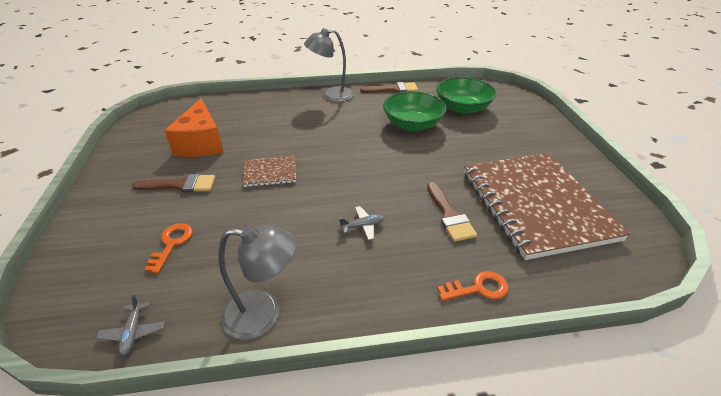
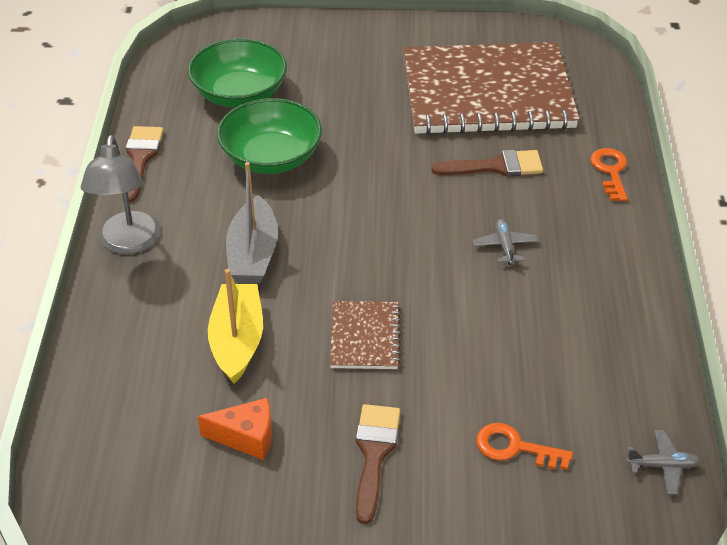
camera: 80 degrees left, 5 degrees up
orange cheese [164,99,224,157] -> orange cheese [197,398,272,460], size x0.57
grey lamp [219,224,296,340] -> none
none -> yellow boat [208,269,263,383]
none -> grey boat [226,162,278,284]

